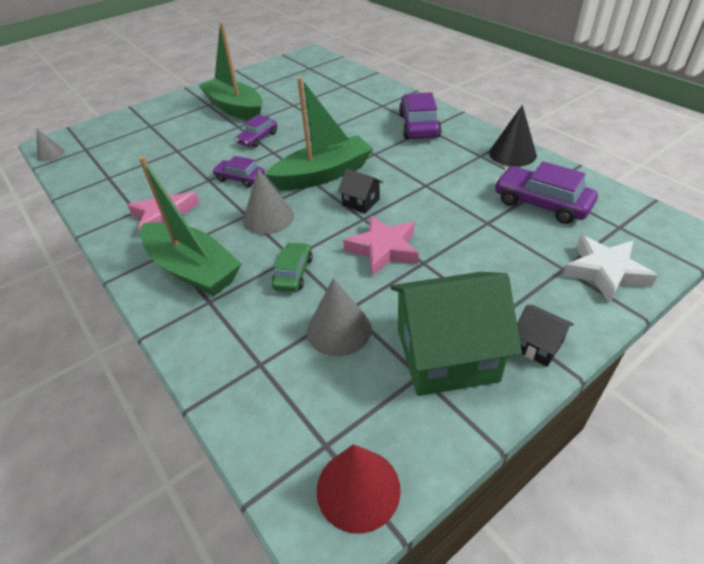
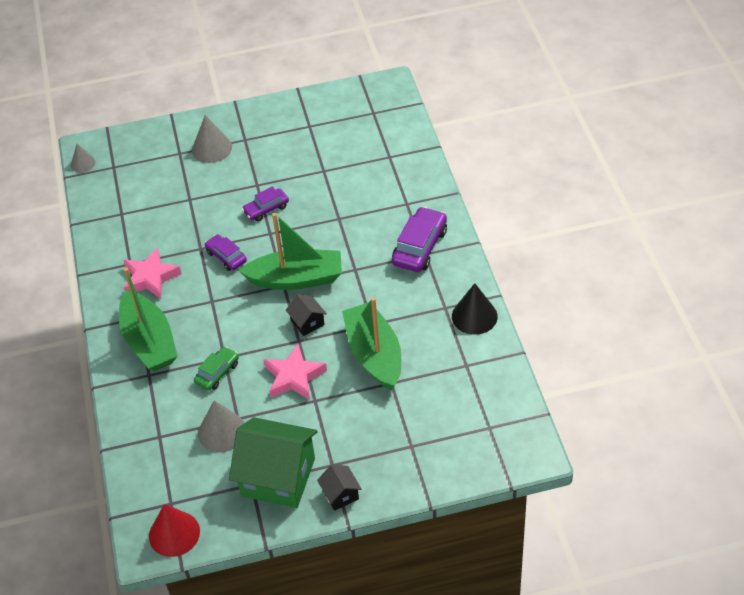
camera: 25 degrees right, 5 degrees up
green boat [198,22,263,120] -> green boat moved to [342,297,401,391]
grey cone [243,169,294,235] -> grey cone moved to [192,115,232,163]
purple car [494,161,598,224] -> none
white star [563,235,658,303] -> none

